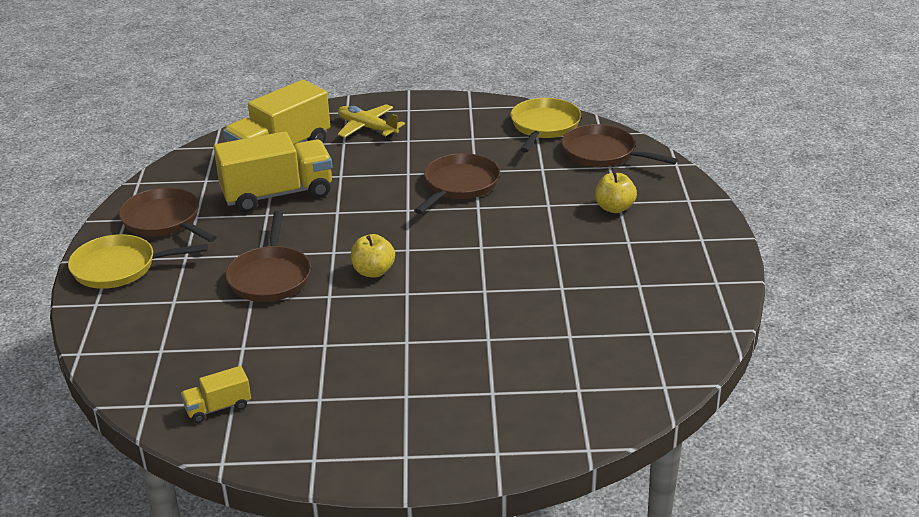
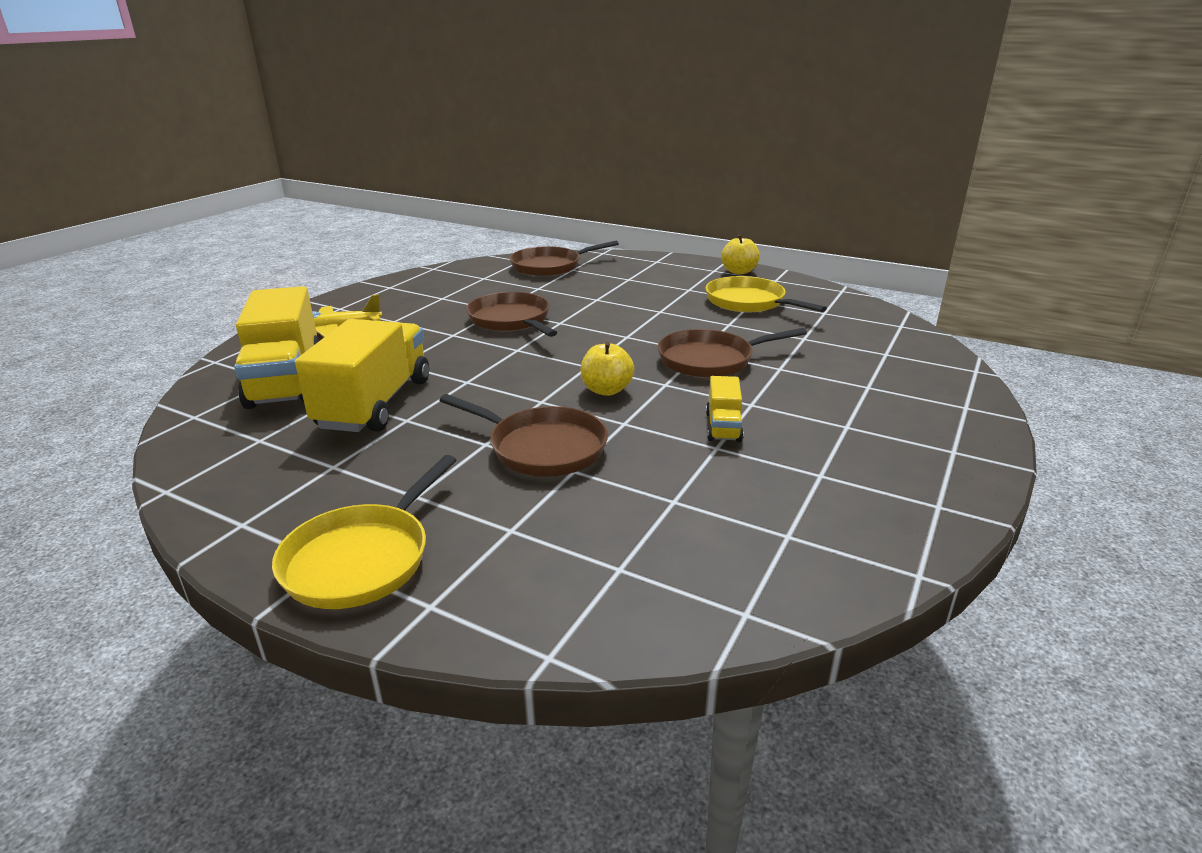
camera: 60 degrees left, 5 degrees down
brown pan [119,188,217,242] -> brown pan moved to [657,328,807,378]
yellow truck [181,366,251,423] -> yellow truck moved to [706,376,744,442]
yellow pan [511,98,581,153] -> yellow pan moved to [705,276,827,312]
yellow apple [595,171,637,213] -> yellow apple moved to [721,234,760,274]

